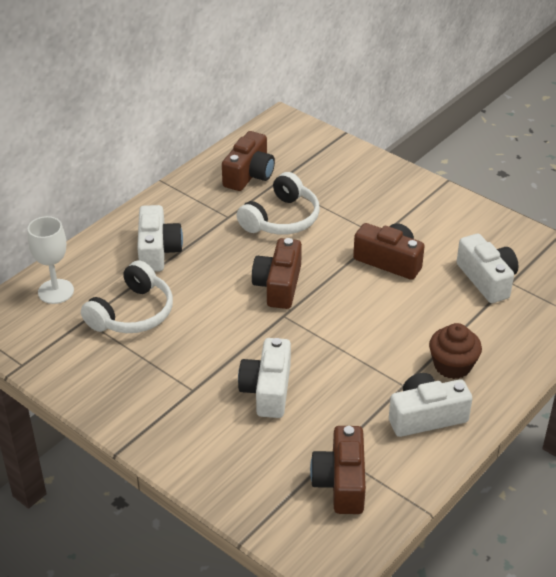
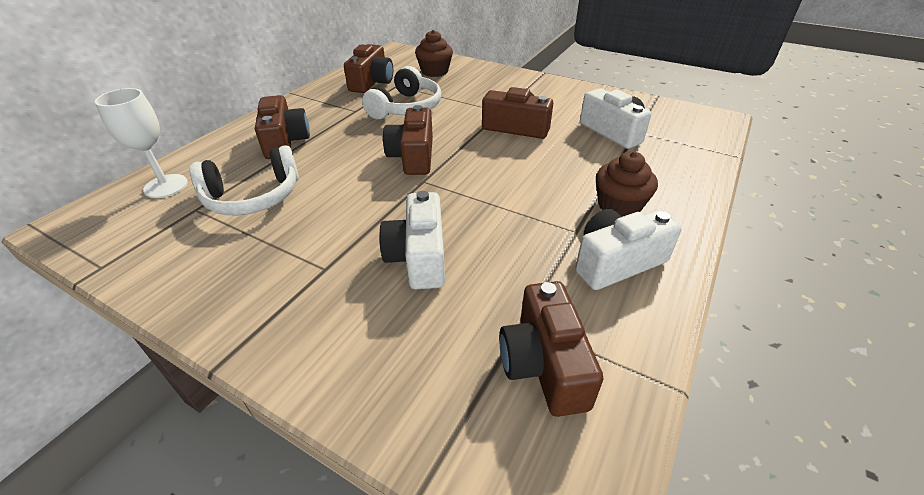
camera: 10 degrees left, 0 degrees up
white headphones [81,260,173,333] -> white headphones turned 45 degrees clockwise [190,145,299,215]
white camera [137,205,183,272] -> brown camera [255,95,310,159]
none -> brown cupcake [415,30,453,77]

